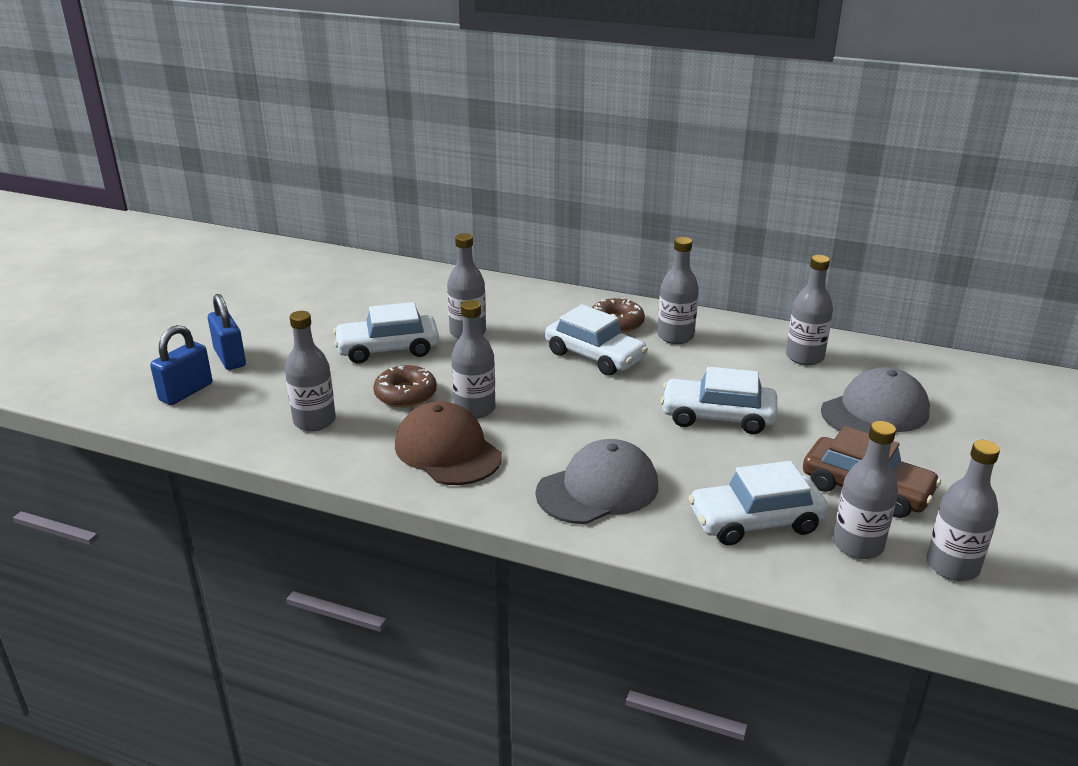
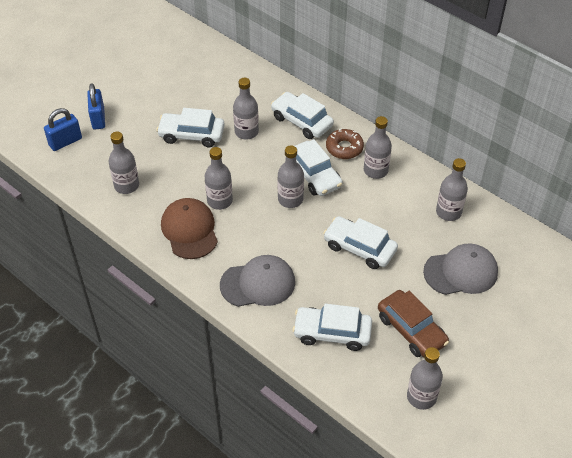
camera: 20 degrees right, 20 degrees up
brown donut [373,365,437,407] -> none
grey bottle [833,421,898,559] -> grey bottle moved to [277,145,304,208]
none -> white car [271,92,334,139]

